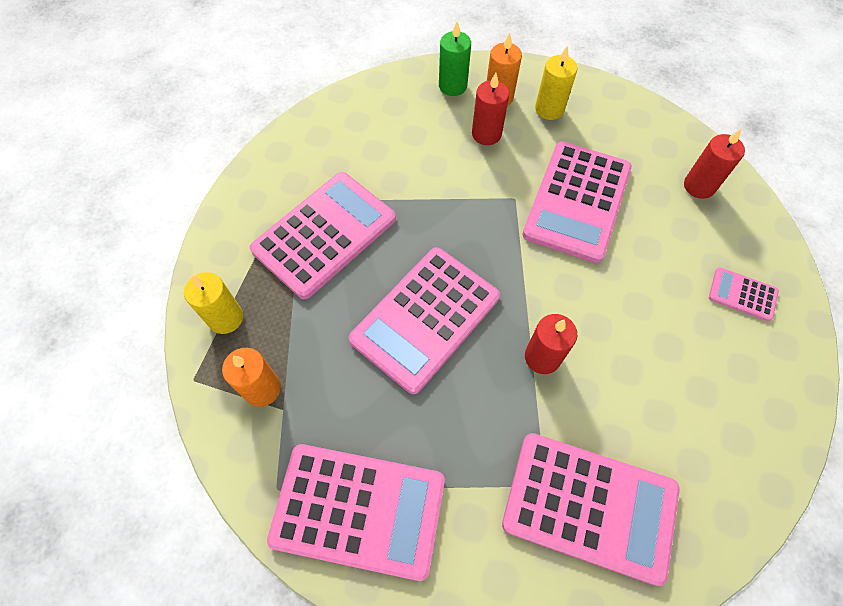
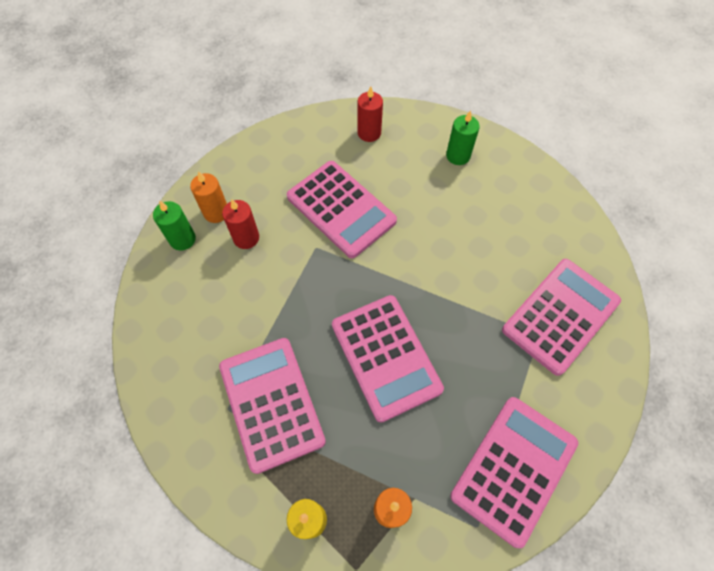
camera: 65 degrees left, 0 degrees up
red candle [525,314,577,374] -> none
yellow candle [535,46,578,120] -> none
pink calculator [709,267,779,322] -> green candle [446,110,480,165]

